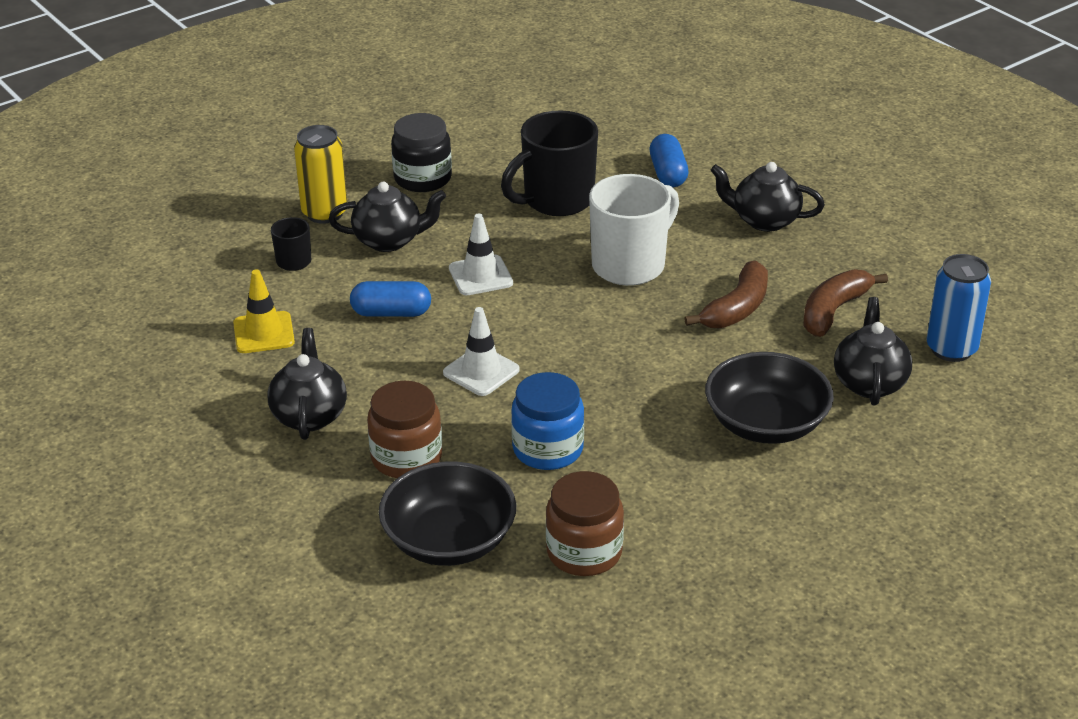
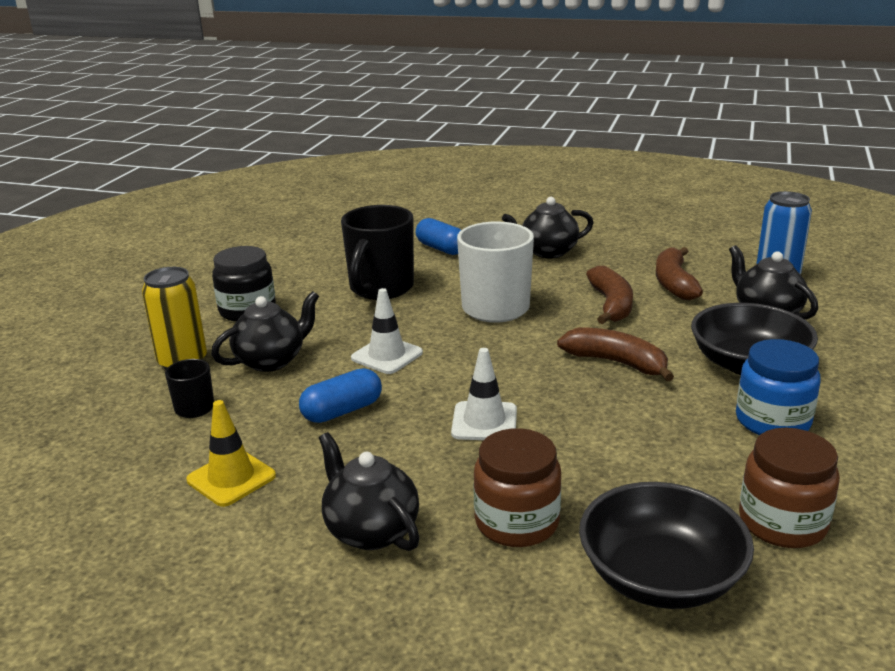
camera: 35 degrees left, 10 degrees down
blue jar [511,372,584,470] -> blue jar moved to [736,339,821,435]
none -> brown banana [557,327,674,382]

